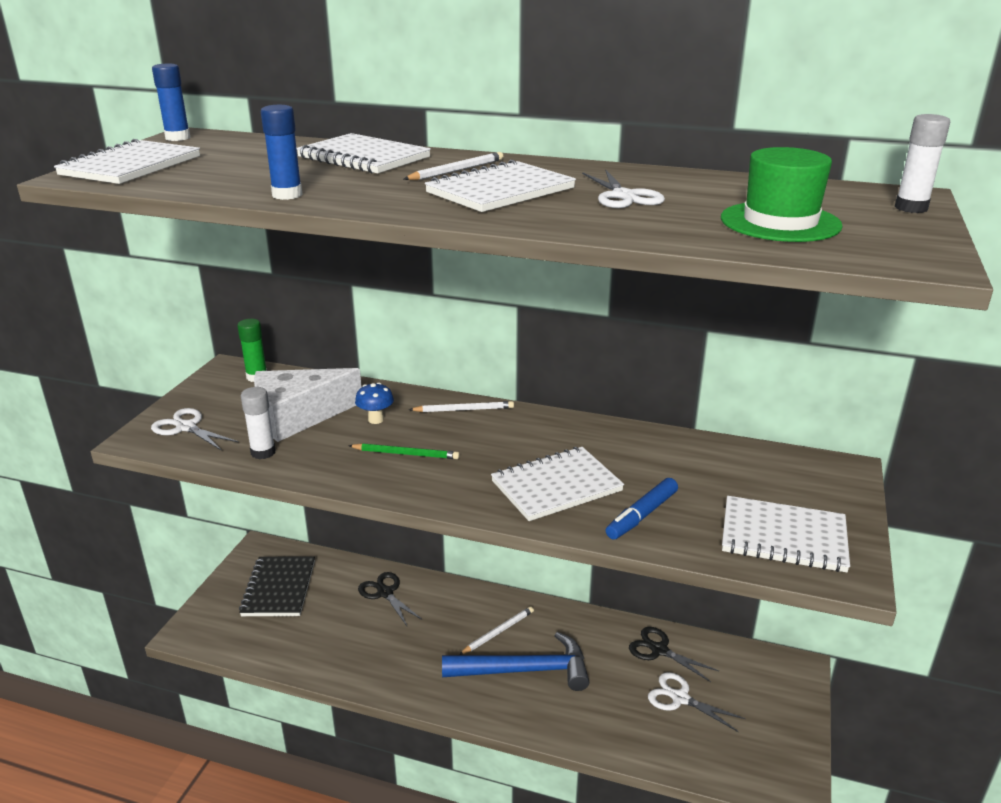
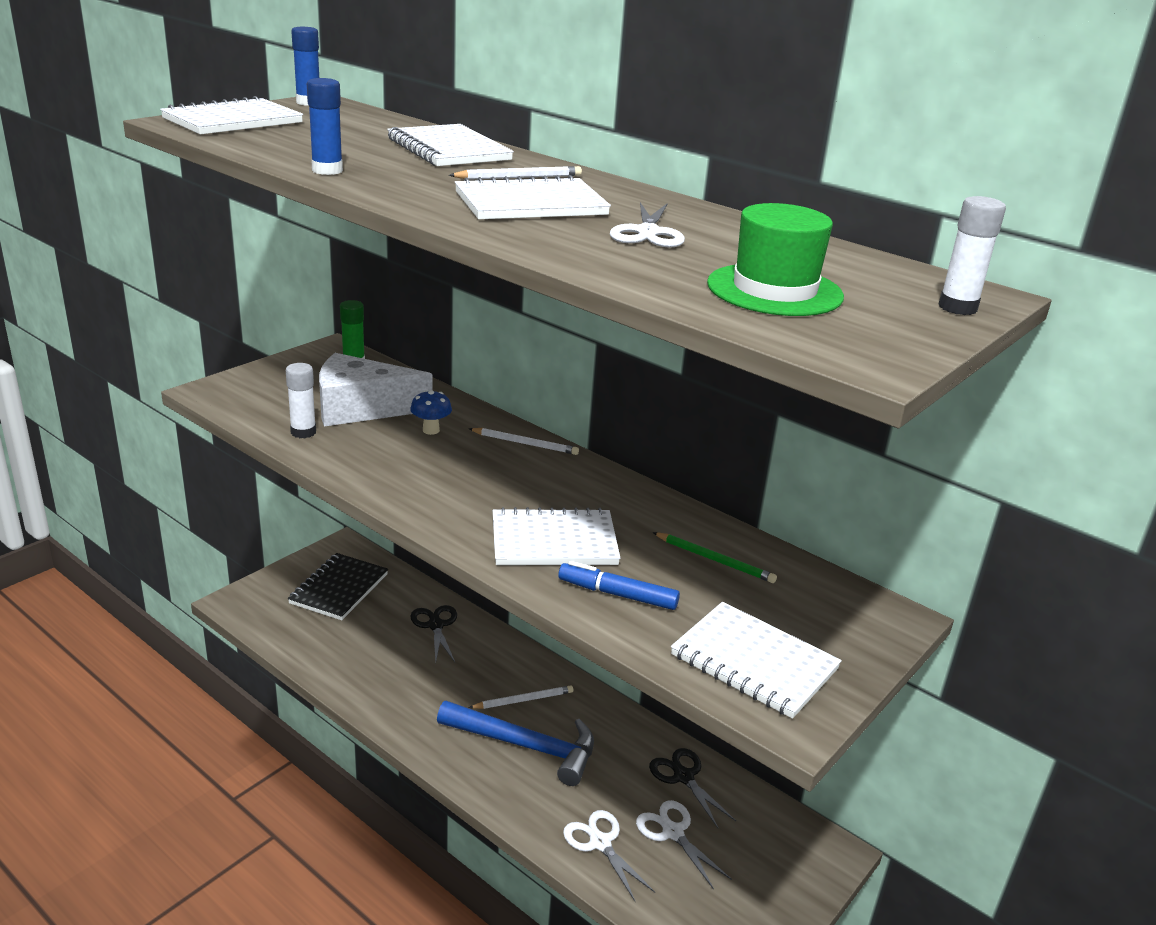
camera: 20 degrees right, 0 degrees up
white scissors [151,408,238,451] -> white scissors moved to [563,810,655,901]
green pencil [348,443,460,459] -> green pencil moved to [653,532,777,583]
blue marker [606,478,678,540] -> blue marker turned 45 degrees clockwise [558,561,680,610]

